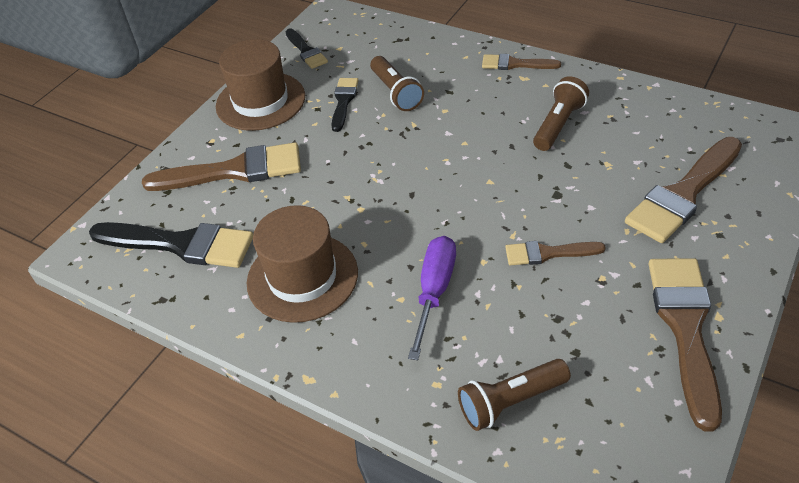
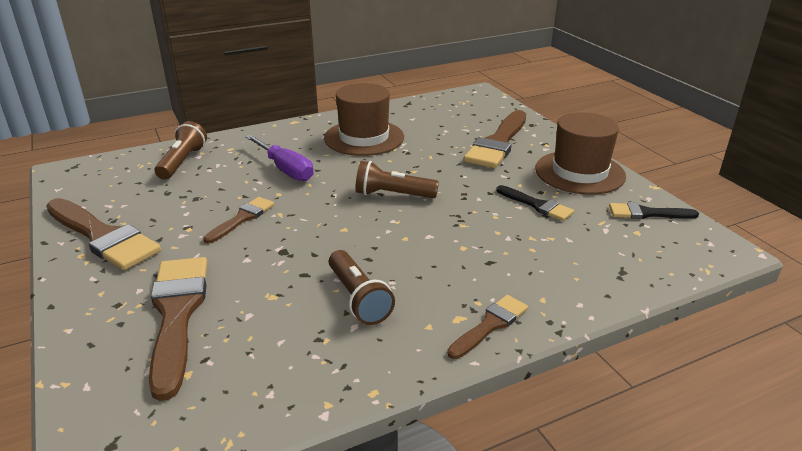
camera: 120 degrees right, 15 degrees down
black brush [89,222,253,268] -> none
brown flashlight [370,56,424,111] -> brown flashlight moved to [355,161,439,198]

